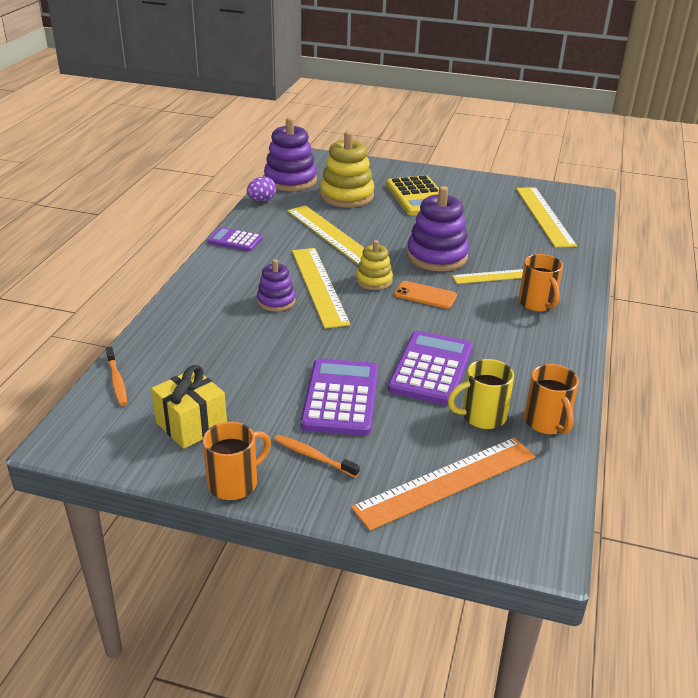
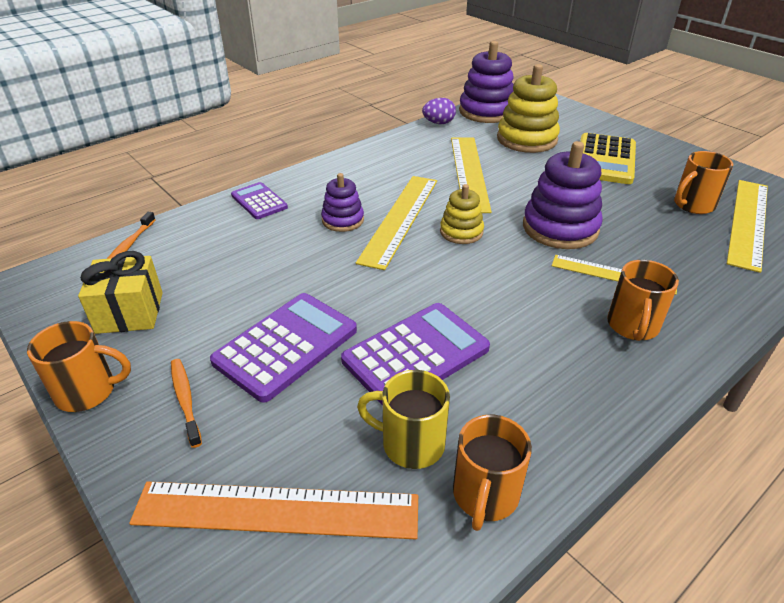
camera: 35 degrees right, 5 degrees up
purple calculator [207,227,263,251] -> purple calculator moved to [231,182,288,219]
orange phone [394,281,457,309] -> none
none -> orange mug [674,151,733,214]

